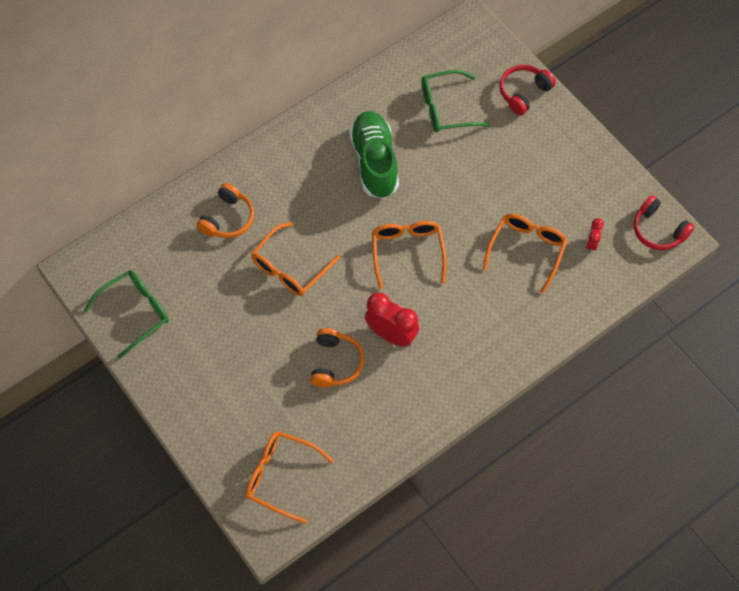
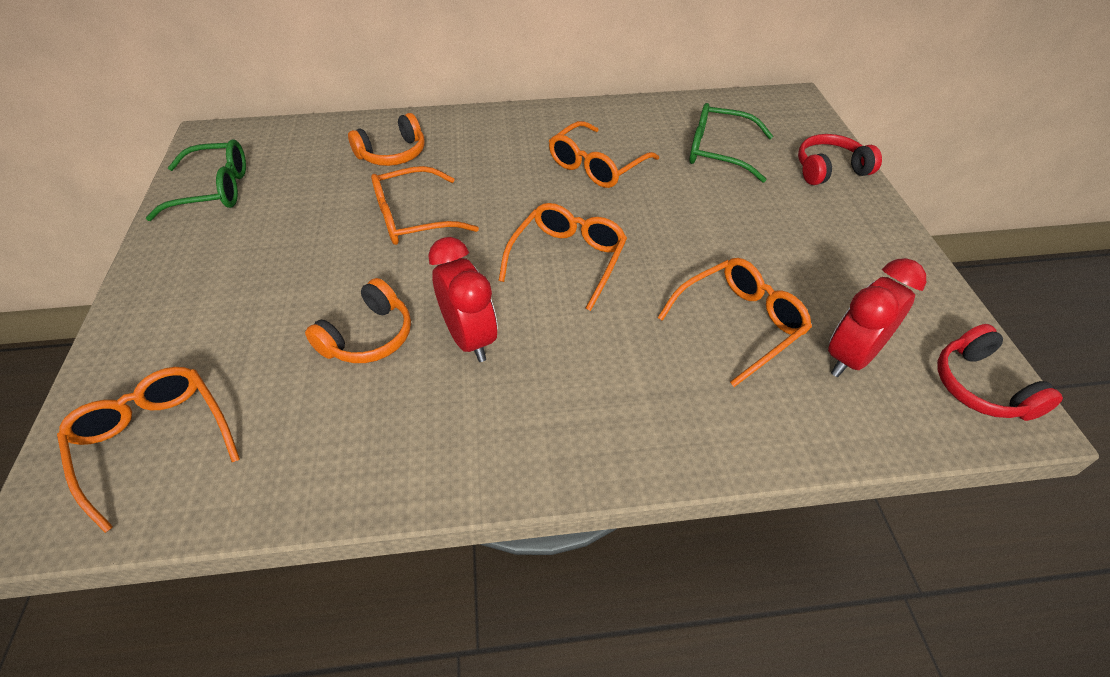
camera: 30 degrees right, 15 degrees down
green shoe [349,111,399,199] -> orange glasses [549,121,659,188]
red clock [586,218,604,253] -> red clock [828,258,926,377], size x1.94

